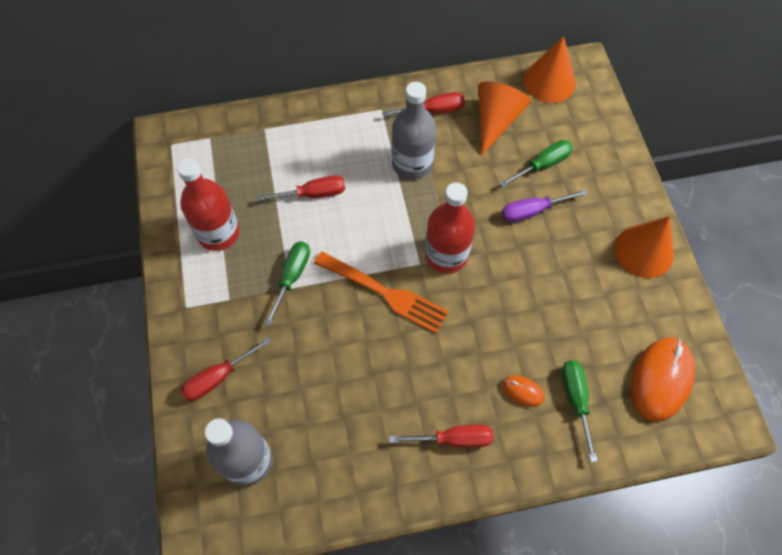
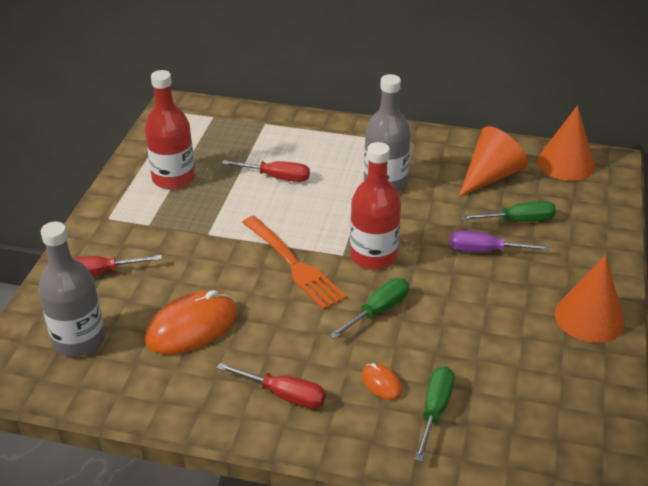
camera: 25 degrees right, 25 degrees down
green screwdriver [264,242,310,326] -> green screwdriver moved to [330,278,409,339]
red screwdriver [382,92,465,117] -> none
orange mouse [631,337,695,422] -> orange mouse moved to [145,290,237,354]

